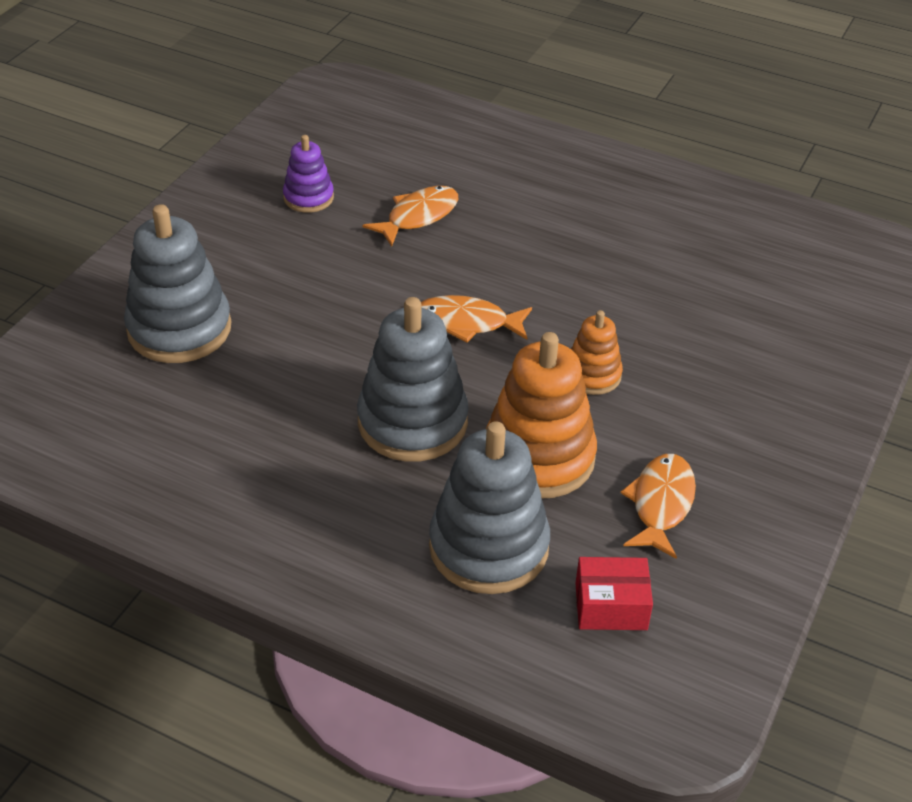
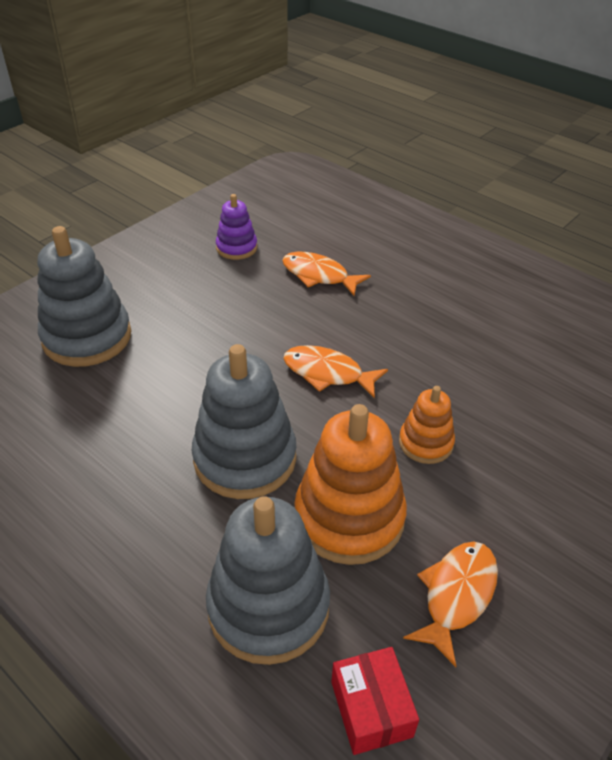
camera: 15 degrees right, 0 degrees up
orange fish [363,186,458,246] -> orange fish turned 120 degrees counterclockwise [282,252,371,296]
red box [575,557,653,630] -> red box turned 60 degrees clockwise [331,647,419,755]

